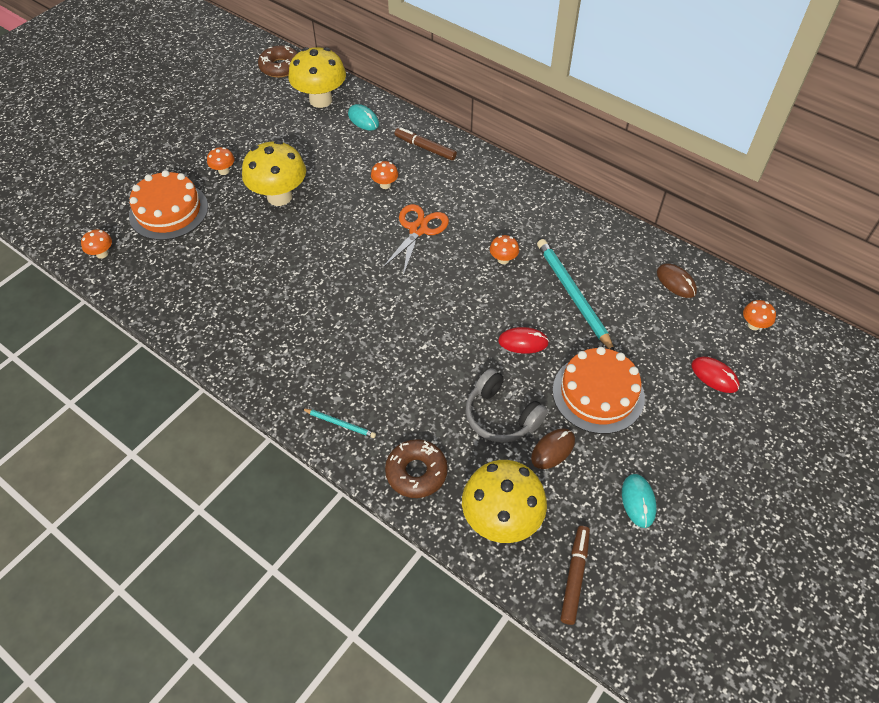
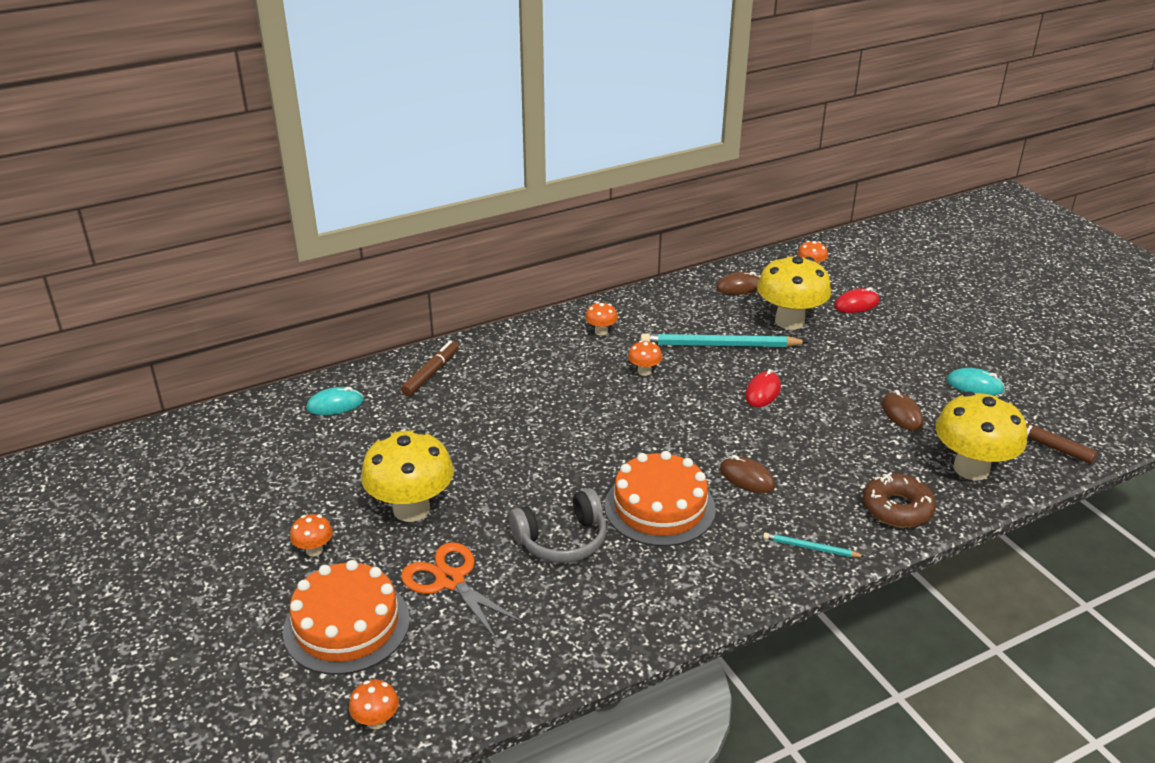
camera: 65 degrees left, 20 degrees down
brown donut [258,45,298,78] -> none
yellow mushroom [288,47,346,108] -> yellow mushroom moved to [757,255,831,330]
turquoise pencil [302,408,376,438] -> turquoise pencil turned 120 degrees counterclockwise [763,532,865,557]
orange mushroom [371,161,398,189] -> orange mushroom moved to [585,302,618,336]
orange scissors [381,204,449,276] -> orange scissors moved to [401,542,525,641]
brown marker [395,127,457,161] -> brown marker turned 150 degrees clockwise [401,340,459,396]
grey headphones [466,368,548,443] -> grey headphones moved to [509,488,606,563]
orange cake [553,347,645,434] -> orange cake moved to [605,451,716,546]
none -> brown mouse [720,455,775,493]

